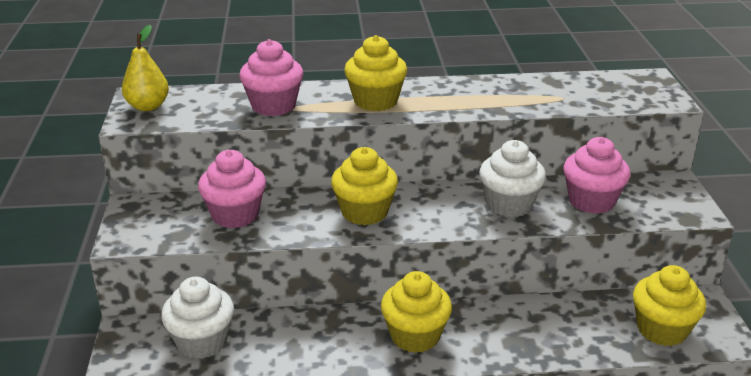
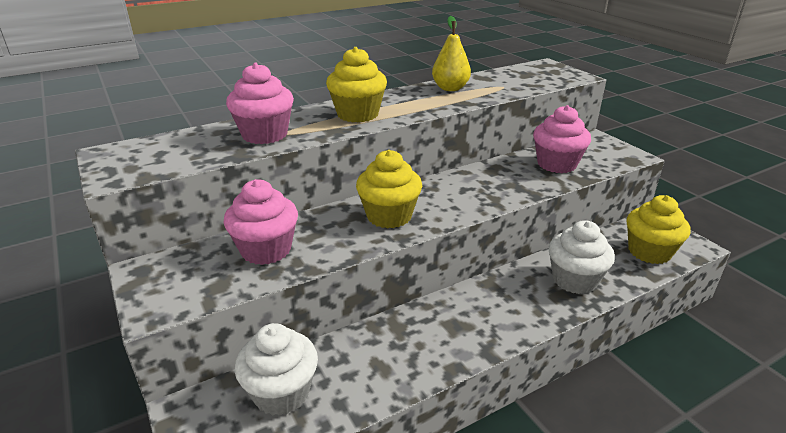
camera: 25 degrees left, 0 degrees up
yellow pear [122,25,169,111] -> yellow pear moved to [432,16,471,91]
yellow cupcake [381,271,452,353] -> none
white cupcake [479,140,546,217] -> white cupcake moved to [549,220,615,294]

